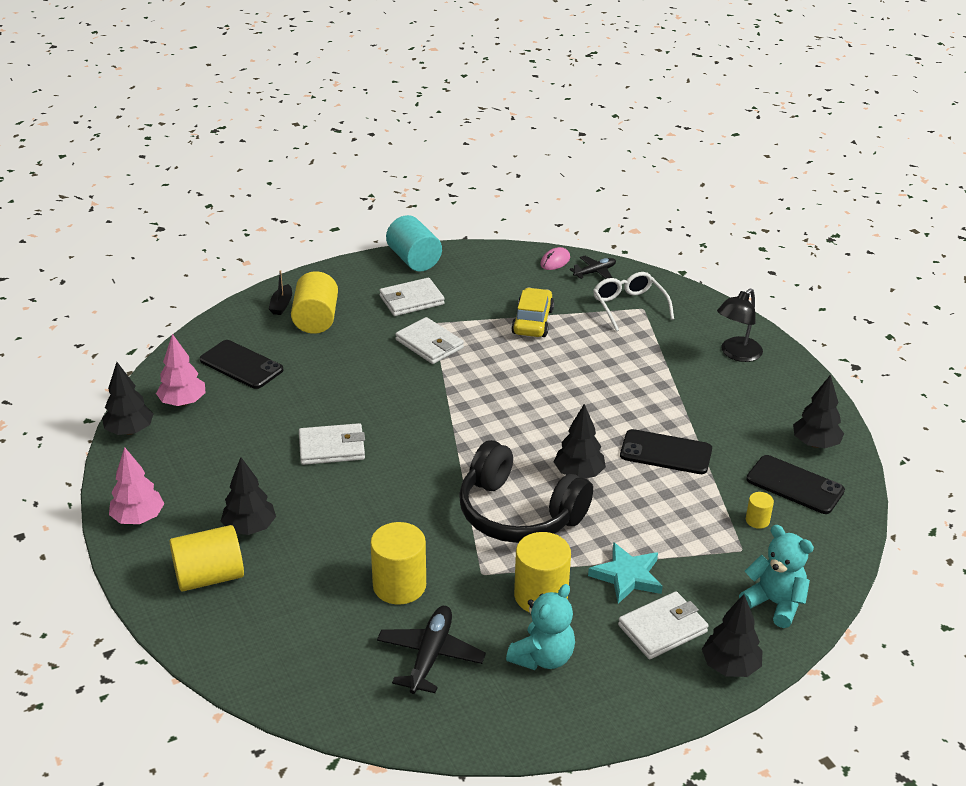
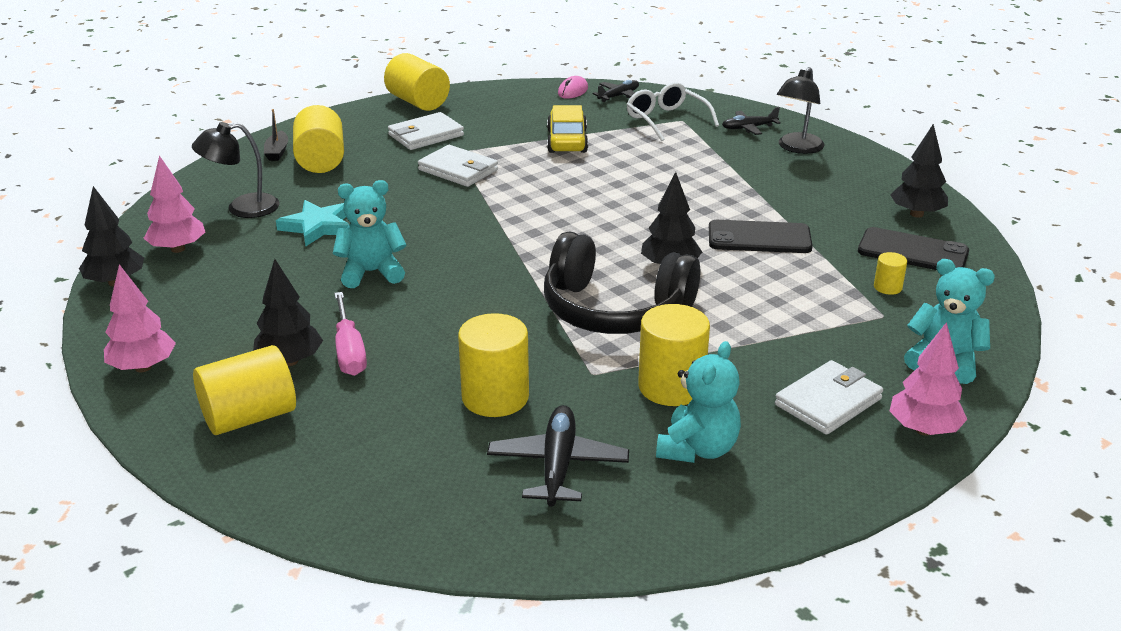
camera: 10 degrees left, 5 degrees down
black phone [200,340,283,389] -> black lamp [192,122,279,218]
white wallet [299,423,365,465] -> turquoise teddy bear [333,180,407,288]
turquoise cylinder [386,215,442,271] -> yellow cylinder [384,53,450,111]
turquoise star [588,542,663,604] -> turquoise star moved to [276,200,350,246]
black tree [702,594,763,677] -> pink tree [890,322,968,436]
none -> pink screwdriver [334,292,367,376]
none -> black plane [722,107,781,135]

